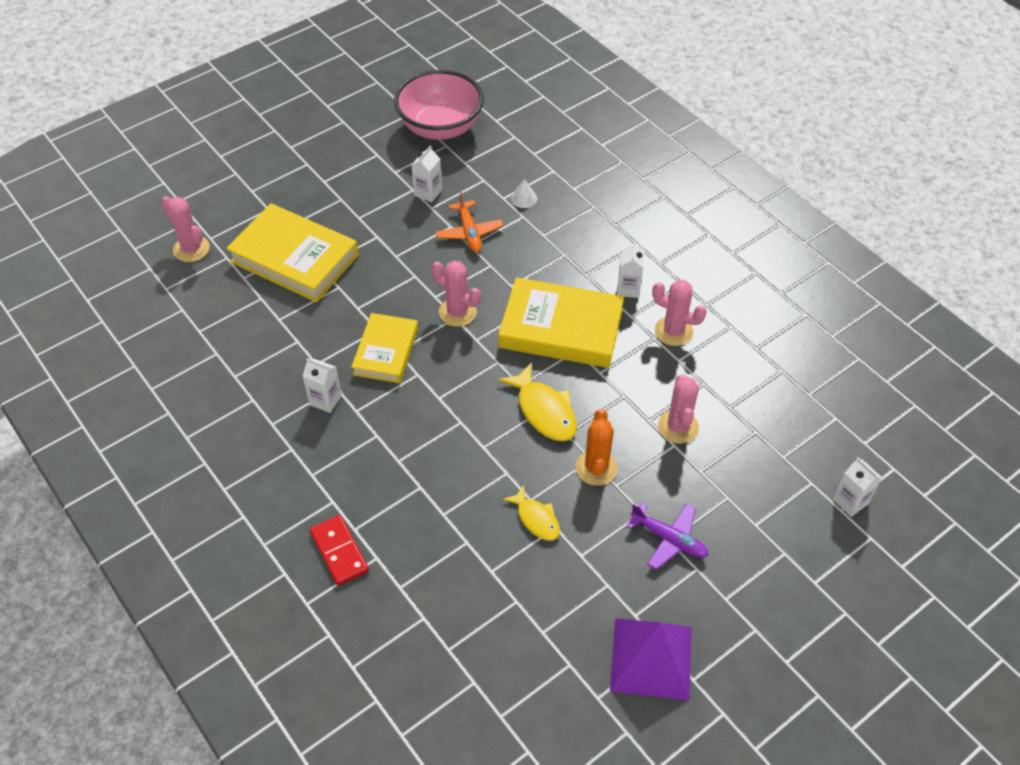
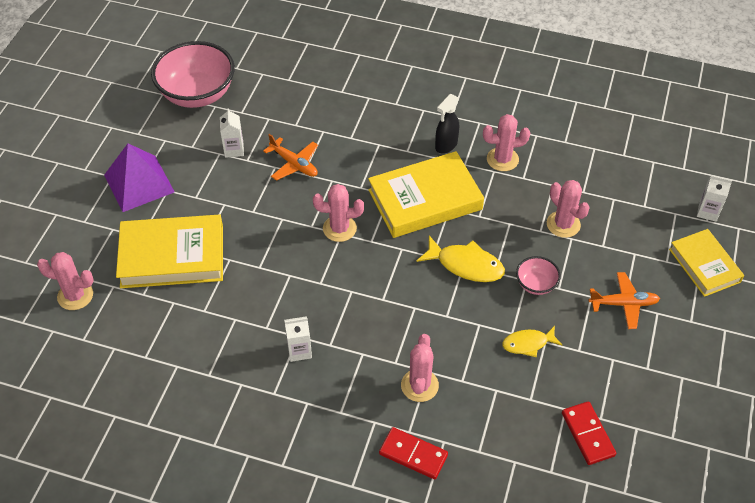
camera: 35 degrees left, 0 degrees up
yellow book [351,313,418,383] -> yellow book moved to [669,229,744,297]
yellow fish [503,485,560,541] -> yellow fish turned 150 degrees clockwise [502,326,562,357]
white cone [511,179,537,208] -> none
orange cactus [576,409,618,486] -> pink bowl [516,256,561,295]
purple pyramid [610,618,692,701] -> purple pyramid moved to [104,144,175,212]
white carton [617,241,645,298] -> black spray bottle [435,94,459,154]
purple plane [626,502,709,570] -> orange plane [589,272,660,329]
none -> pink cactus [401,334,439,402]
none -> red domino [562,401,617,465]

